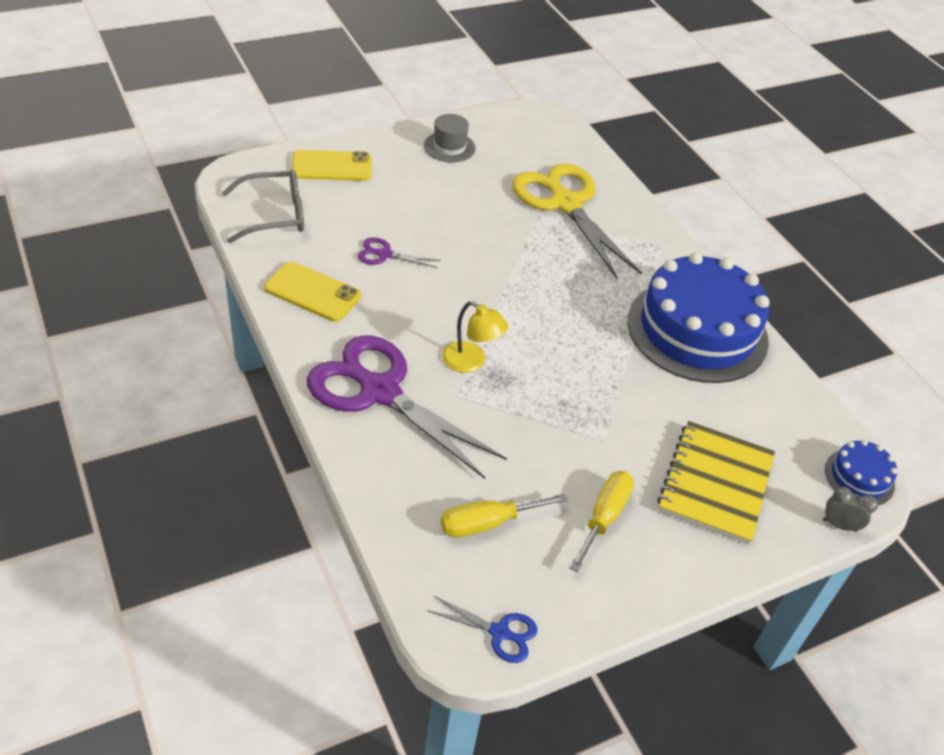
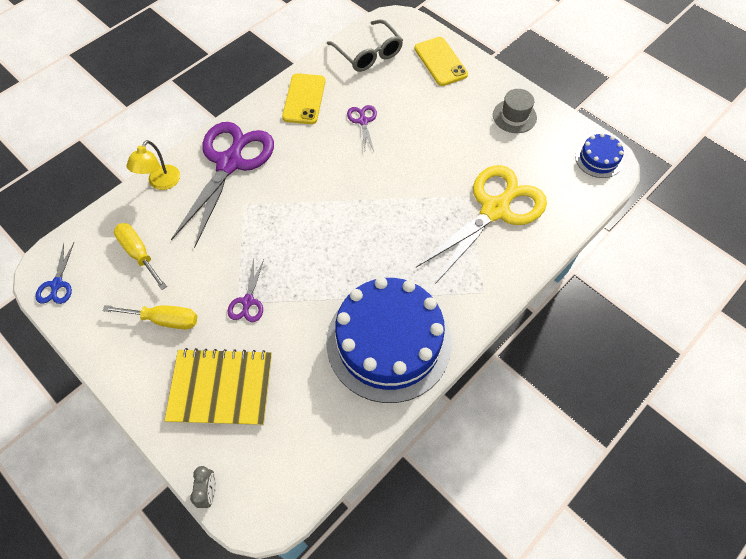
camera: 75 degrees right, 15 degrees up
yellow lamp [442,301,508,373] -> yellow lamp moved to [127,140,180,190]
blue cake [825,440,898,505] -> blue cake moved to [575,133,624,178]
none -> purple scissors [227,258,264,322]

